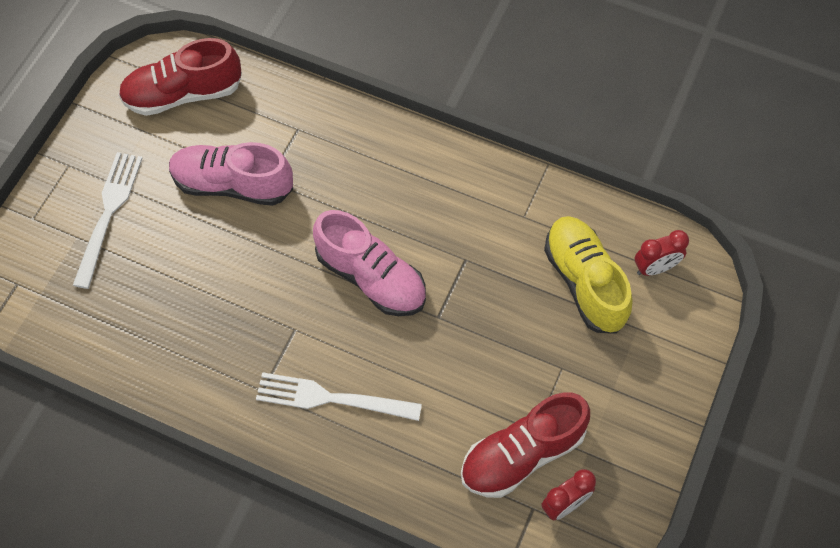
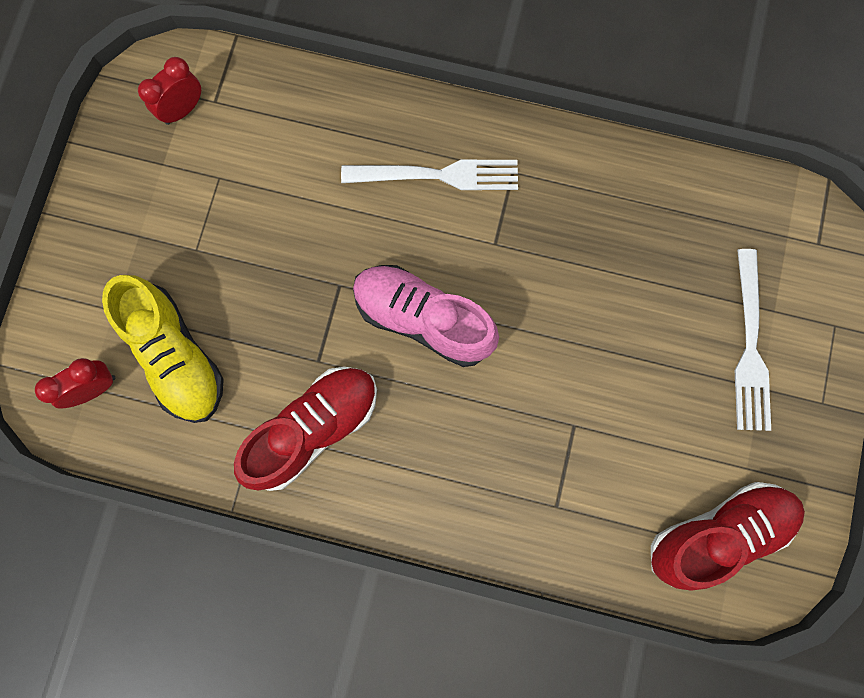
camera: 170 degrees right, 15 degrees up
pink shoe [169,142,293,206] -> none
red shoe [461,392,590,498] -> red shoe moved to [234,367,377,491]

